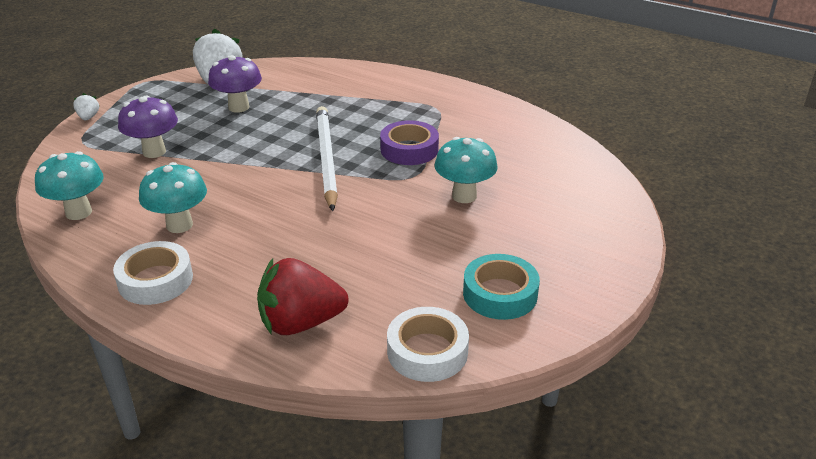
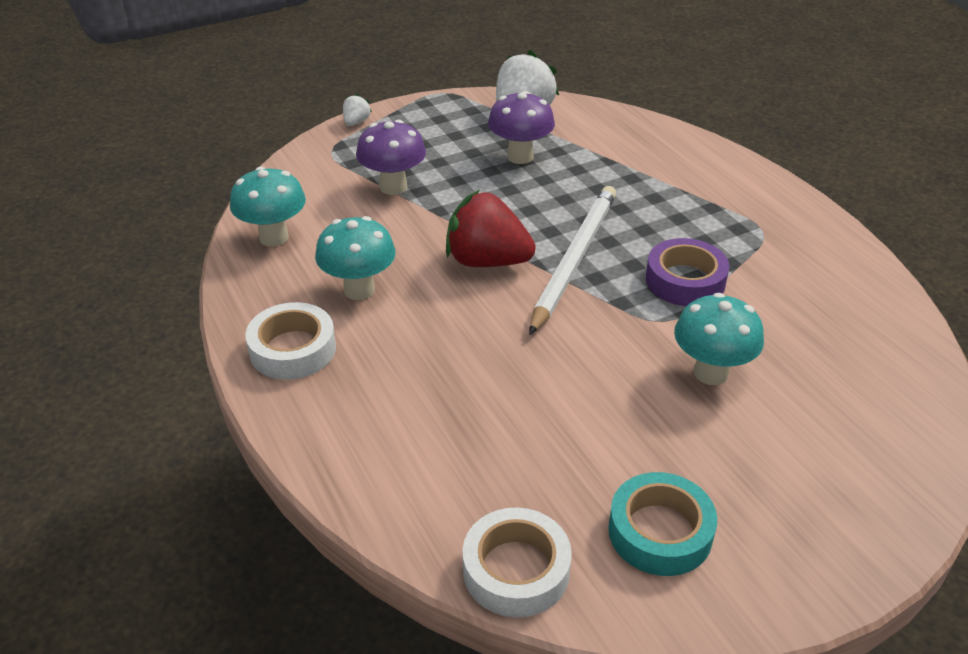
camera: 30 degrees right, 5 degrees up
red strawberry [257,258,349,335] -> red strawberry moved to [446,190,536,267]

